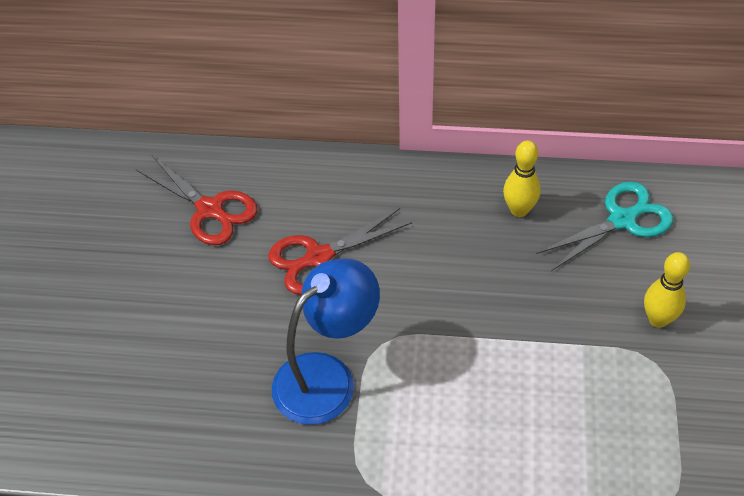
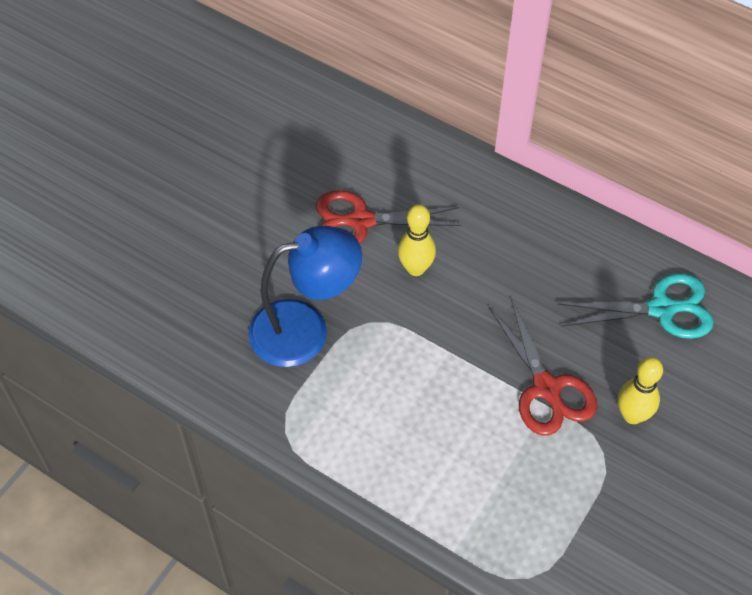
camera: 25 degrees right, 5 degrees up
red scissors [136,156,258,245] -> red scissors moved to [488,298,597,435]
yellow bowling pin [503,140,541,217] -> yellow bowling pin moved to [398,204,436,276]

